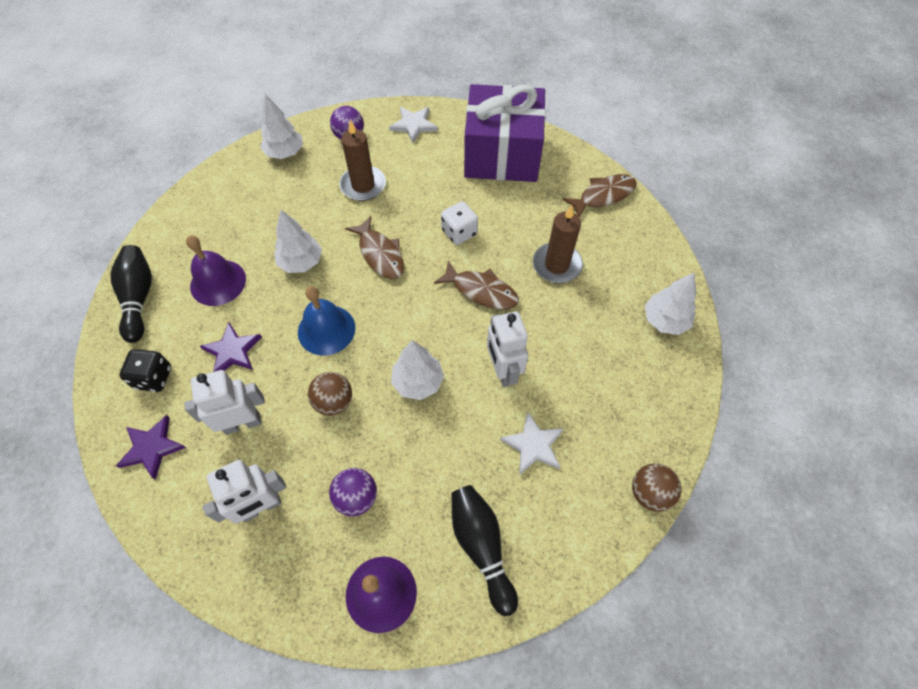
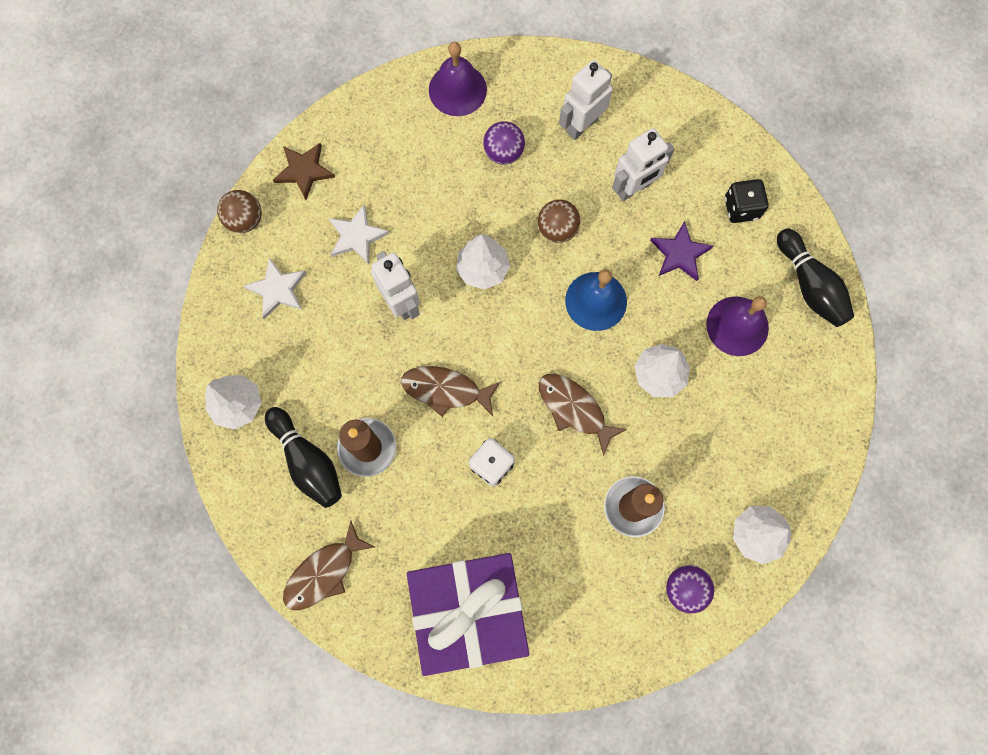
camera: 165 degrees right, 15 degrees up
purple star [116,415,186,480] -> none
white star [389,107,438,143] -> white star moved to [244,257,306,319]
black bowling pin [451,485,518,616] -> black bowling pin moved to [265,407,342,508]
none -> brown star [273,143,335,200]

